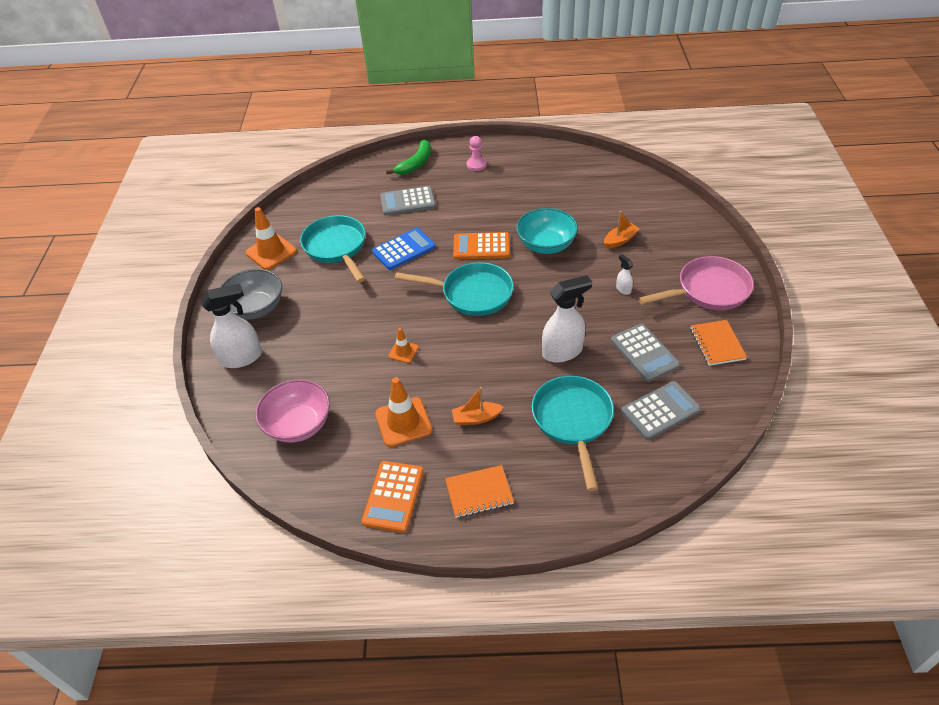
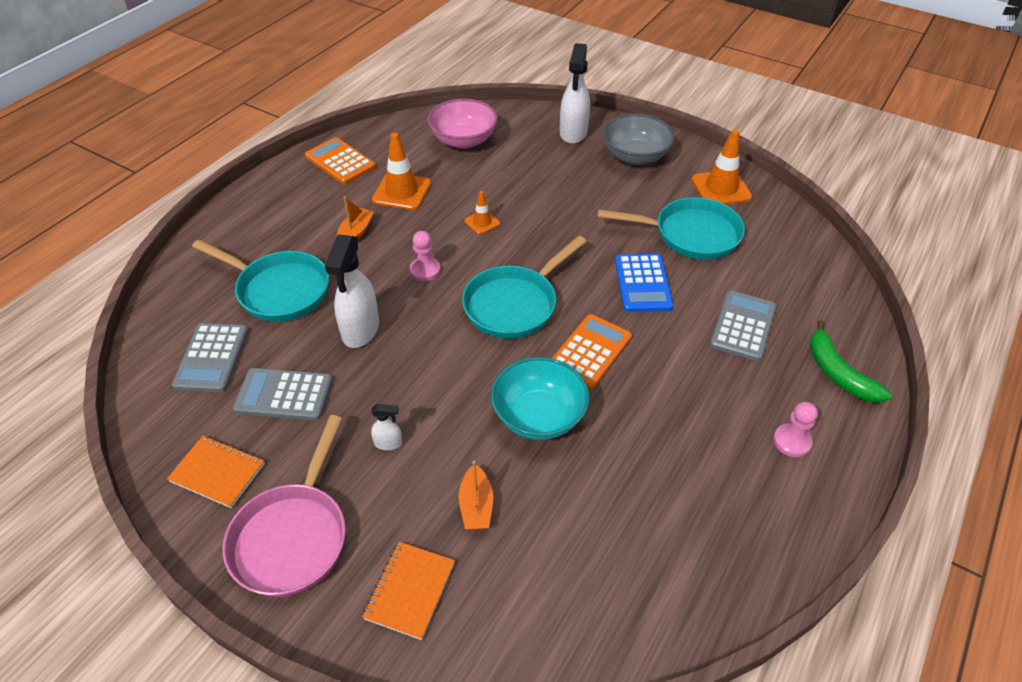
camera: 120 degrees right, 0 degrees up
orange notebook [445,465,514,518] -> orange notebook moved to [362,542,455,640]
none -> pink pawn [410,231,441,281]

